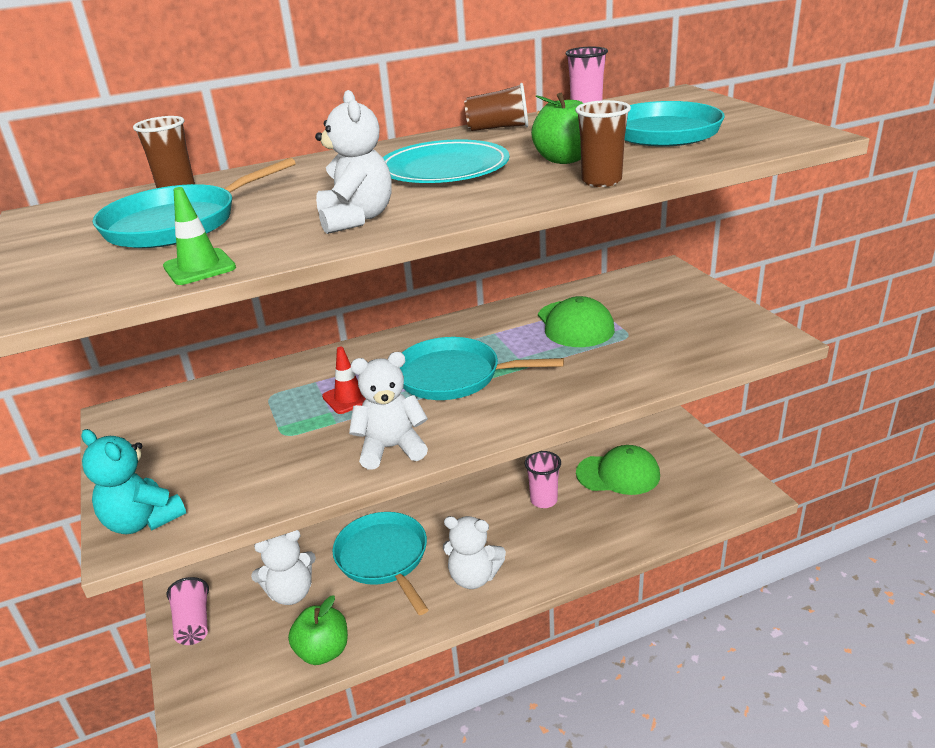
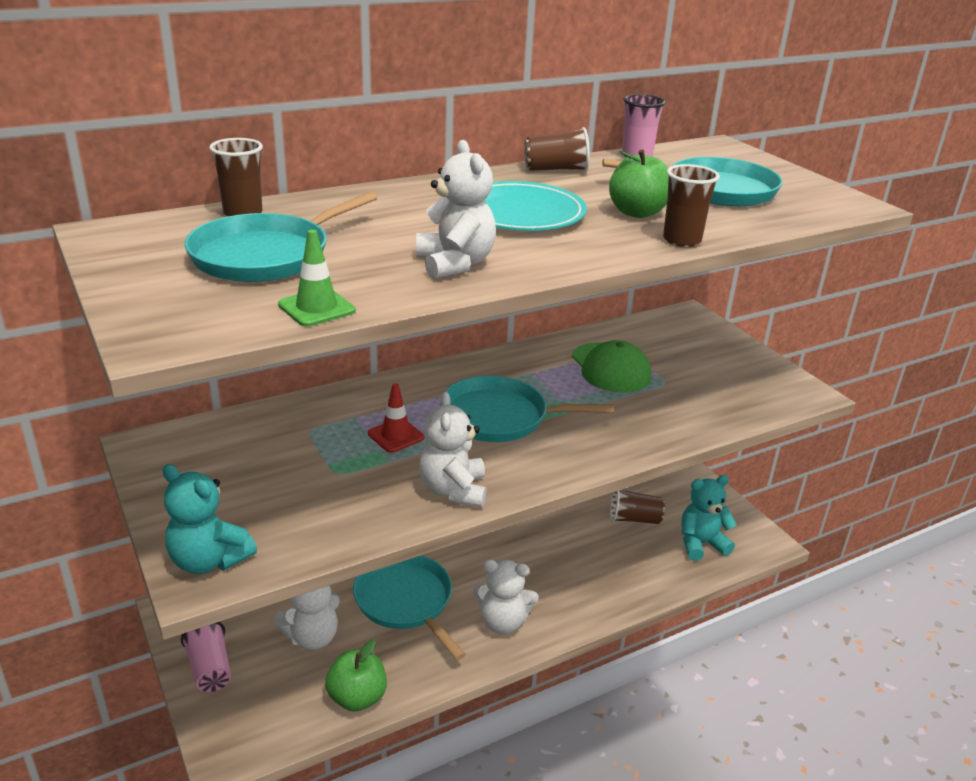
camera: 10 degrees left, 0 degrees up
white teddy bear [349,352,428,469] -> white teddy bear turned 75 degrees counterclockwise [419,391,487,507]
pink cup [525,451,561,508] -> none
green cap [576,445,660,495] -> brown cup [610,489,665,524]
none -> turquoise teddy bear [681,475,737,561]

